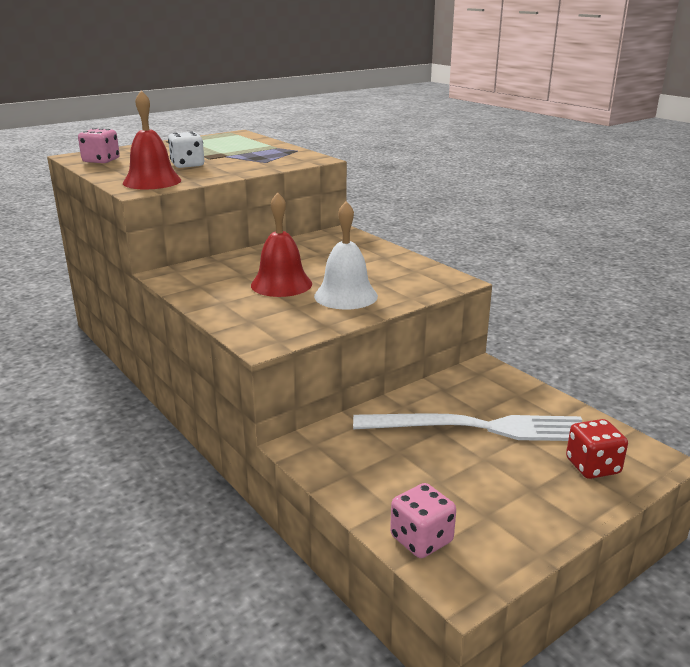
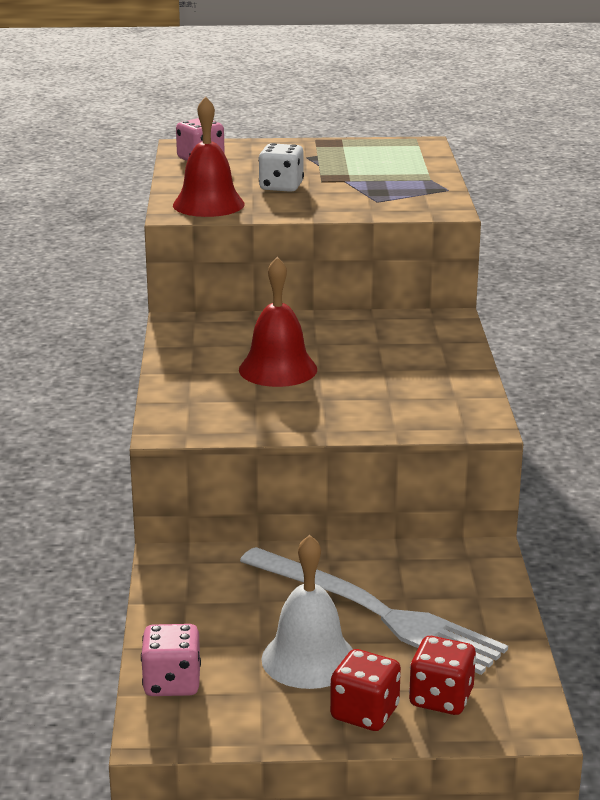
camera: 35 degrees right, 0 degrees up
white bell [314,201,378,310] -> white bell moved to [261,535,353,689]
none -> red dice [330,649,401,731]

